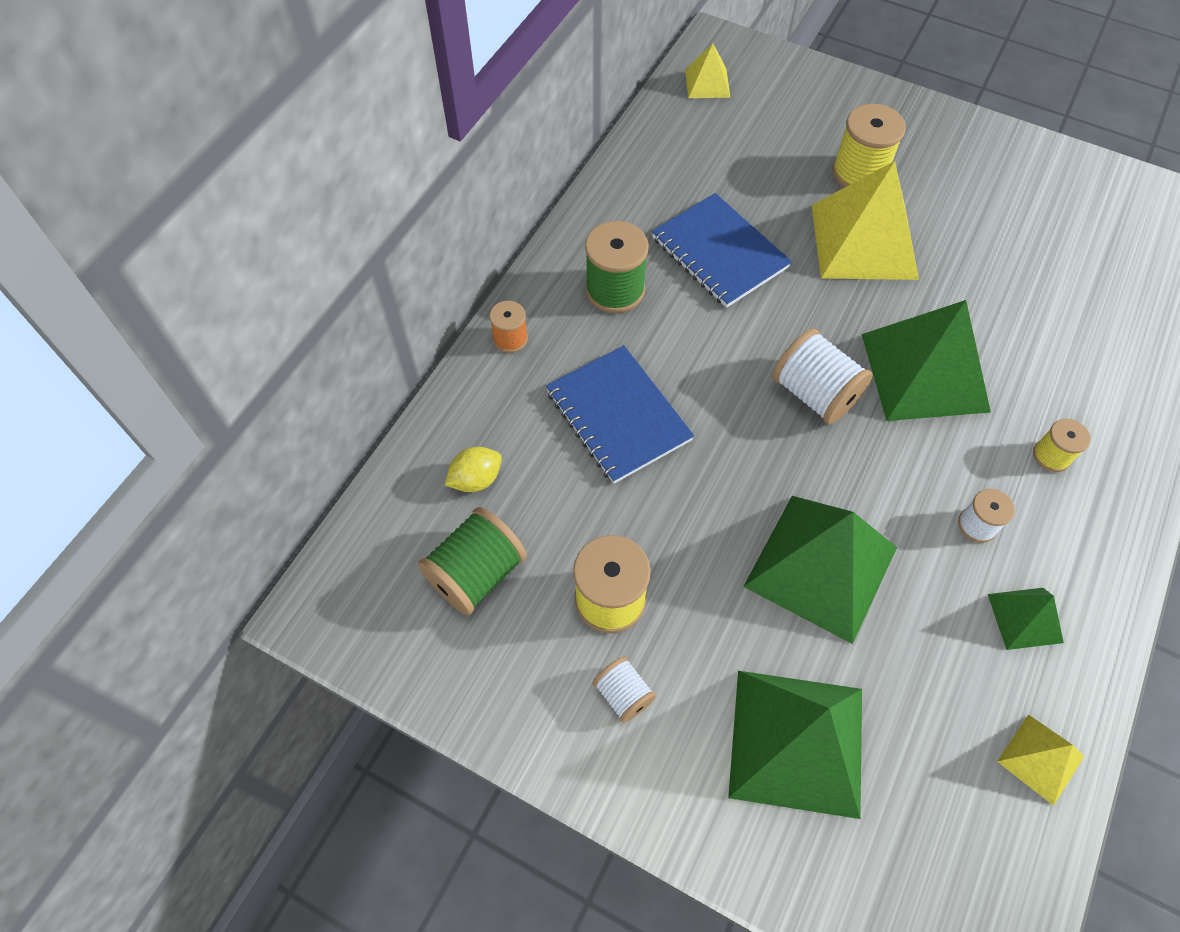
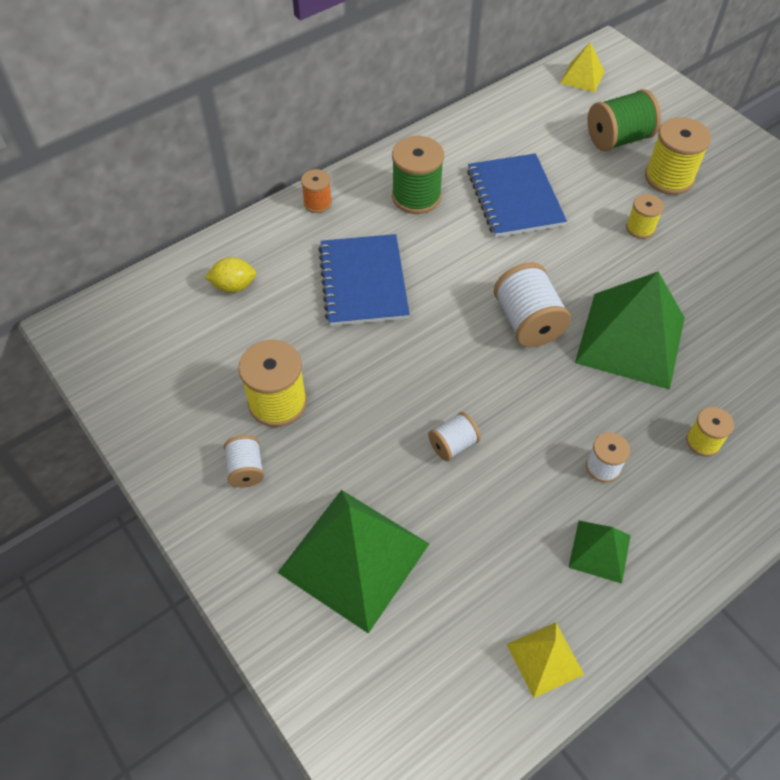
camera: 25 degrees right, 5 degrees down
green spool [418,507,527,615] -> green spool moved to [587,89,661,151]
green pyramid [743,496,897,644] -> white spool [428,412,481,461]
yellow pyramid [812,161,919,280] -> yellow spool [626,194,664,239]

